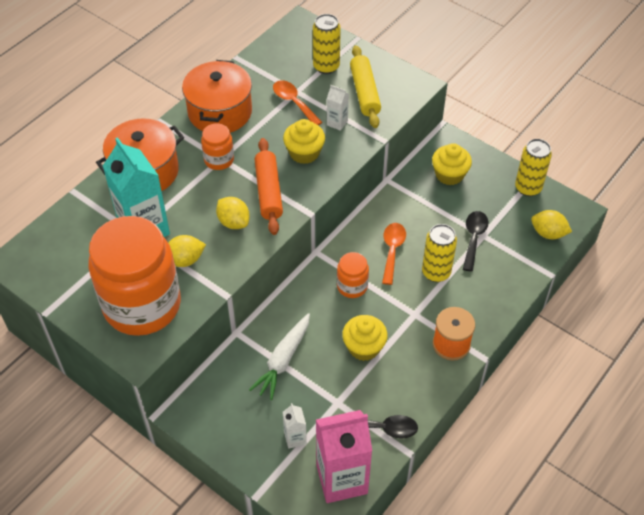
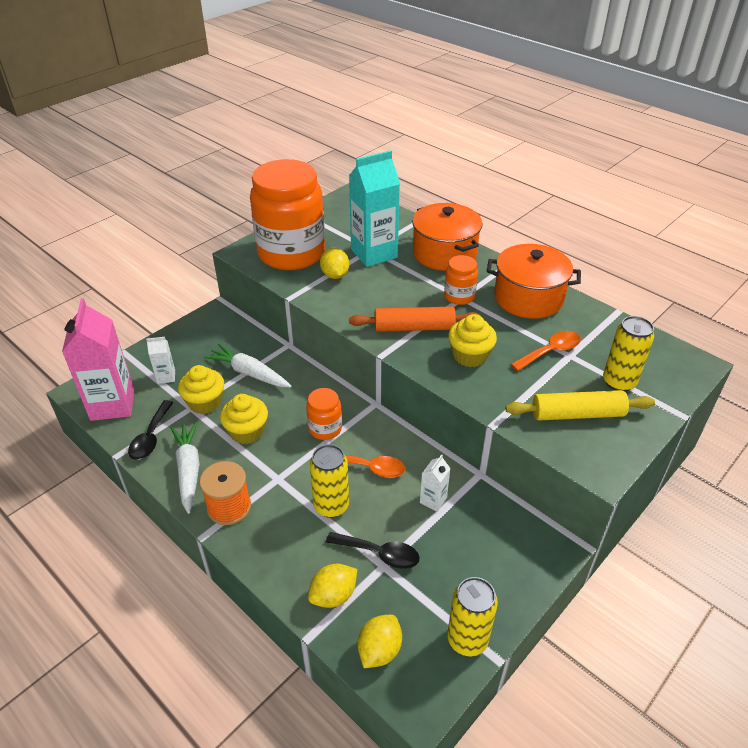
camera: 95 degrees right, 10 degrees down
yellow lemon [216,197,250,229] -> yellow lemon moved to [308,564,357,608]
white carton [327,85,349,131] -> white carton moved to [420,454,451,512]
yellow cupcake [432,143,472,185] -> yellow cupcake moved to [178,365,224,414]
none -> white carrot [170,422,199,514]

